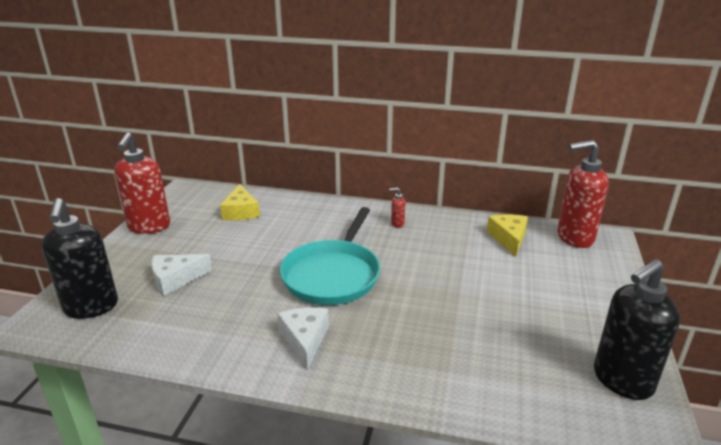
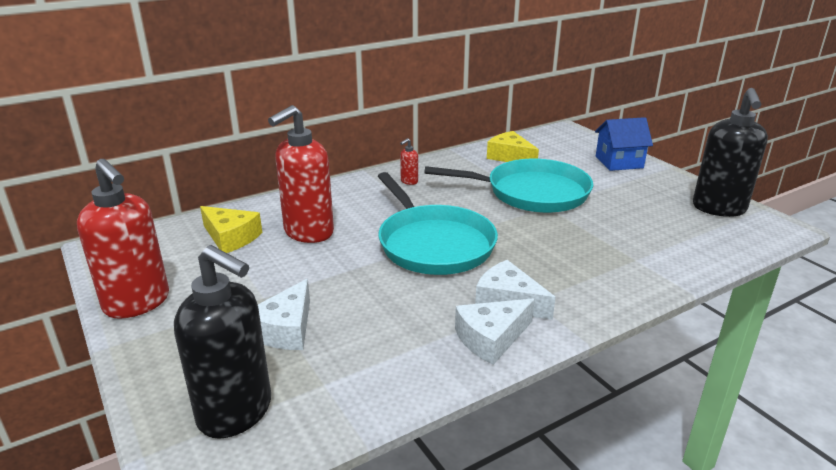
camera: 45 degrees left, 0 degrees up
red soap dispenser [557,140,609,248] -> red soap dispenser moved to [268,105,334,243]
none -> turquoise pan [424,159,593,213]
none -> white cheese [455,298,535,365]
none -> blue house [595,117,653,171]

